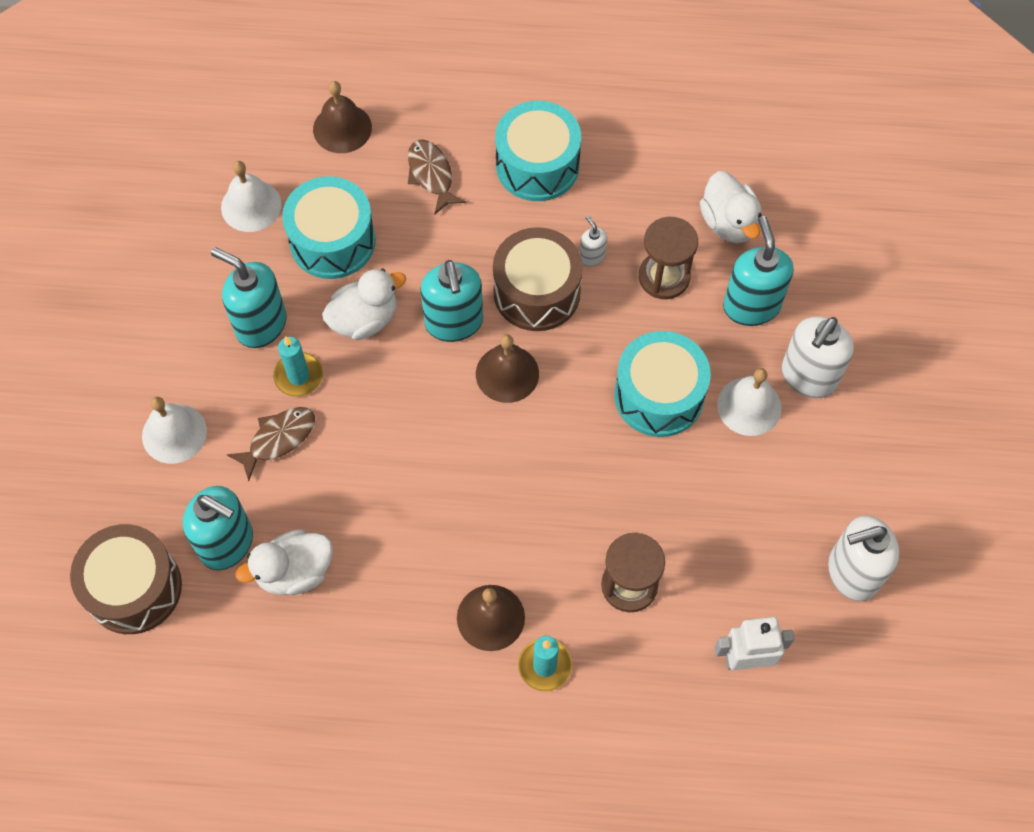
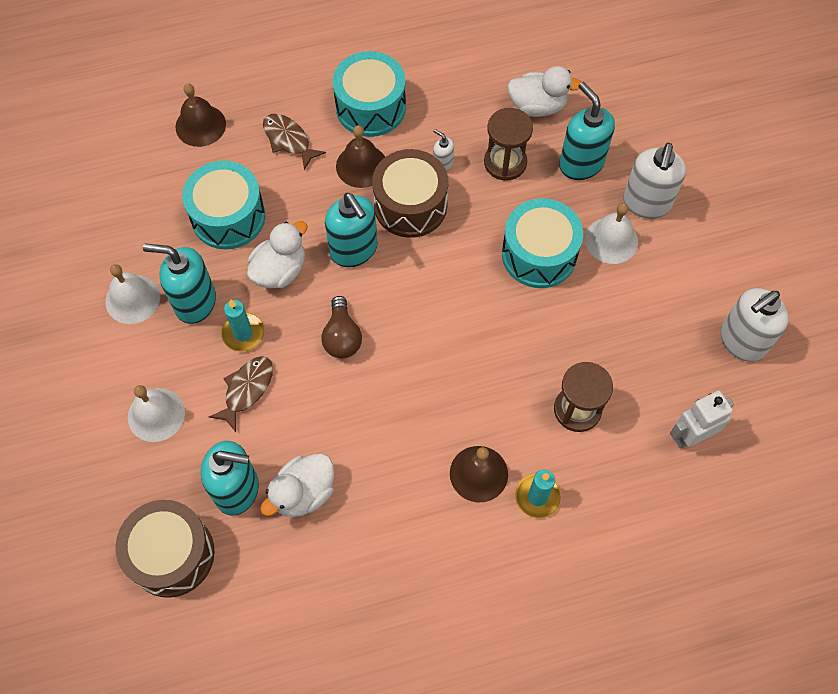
camera: 20 degrees left, 0 degrees up
white bell [221,161,282,232] -> white bell moved to [106,264,160,324]
brown bell [476,334,539,403] -> brown bell moved to [336,125,385,188]
white duck [700,171,761,243] -> white duck turned 45 degrees counterclockwise [507,66,582,117]
none -> brown light bulb [321,296,362,358]

